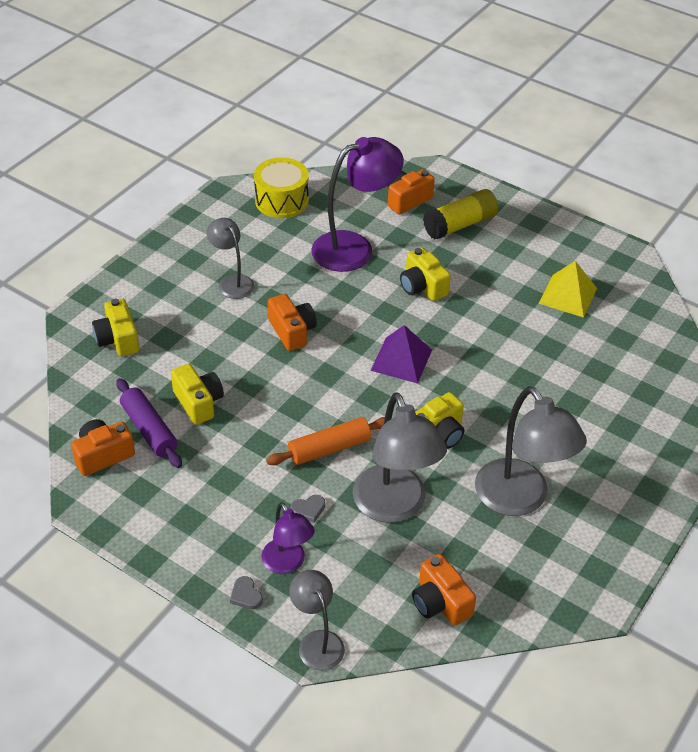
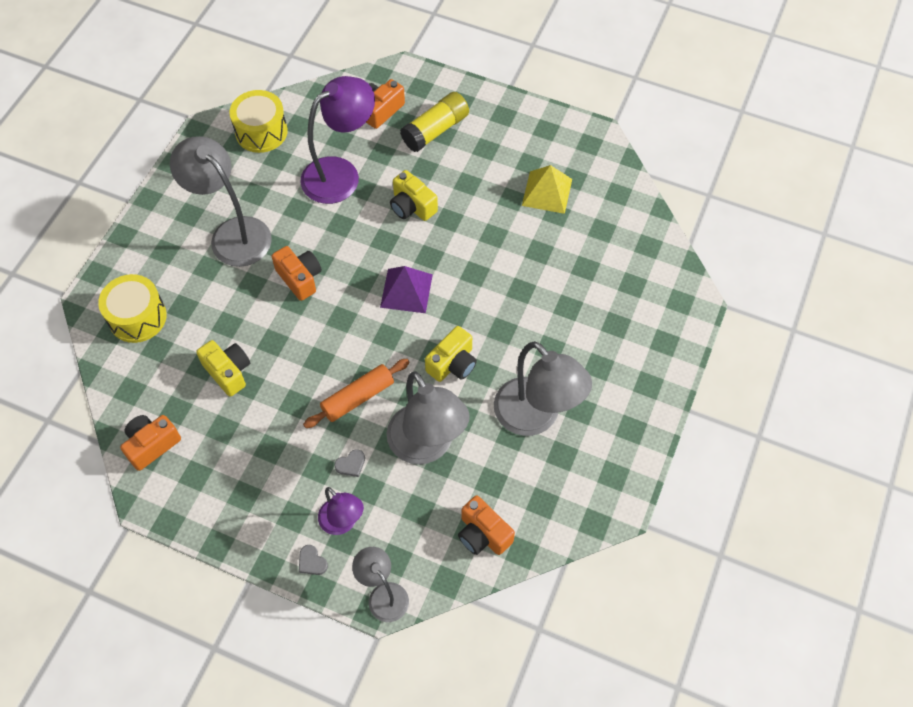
camera: 10 degrees left, 15 degrees up
yellow camera [92,298,139,356] -> yellow drum [98,274,167,343]
purple rolling pin [116,378,182,468] -> none
grey lamp [207,218,255,299] -> grey lamp [170,136,272,267], size x1.77

